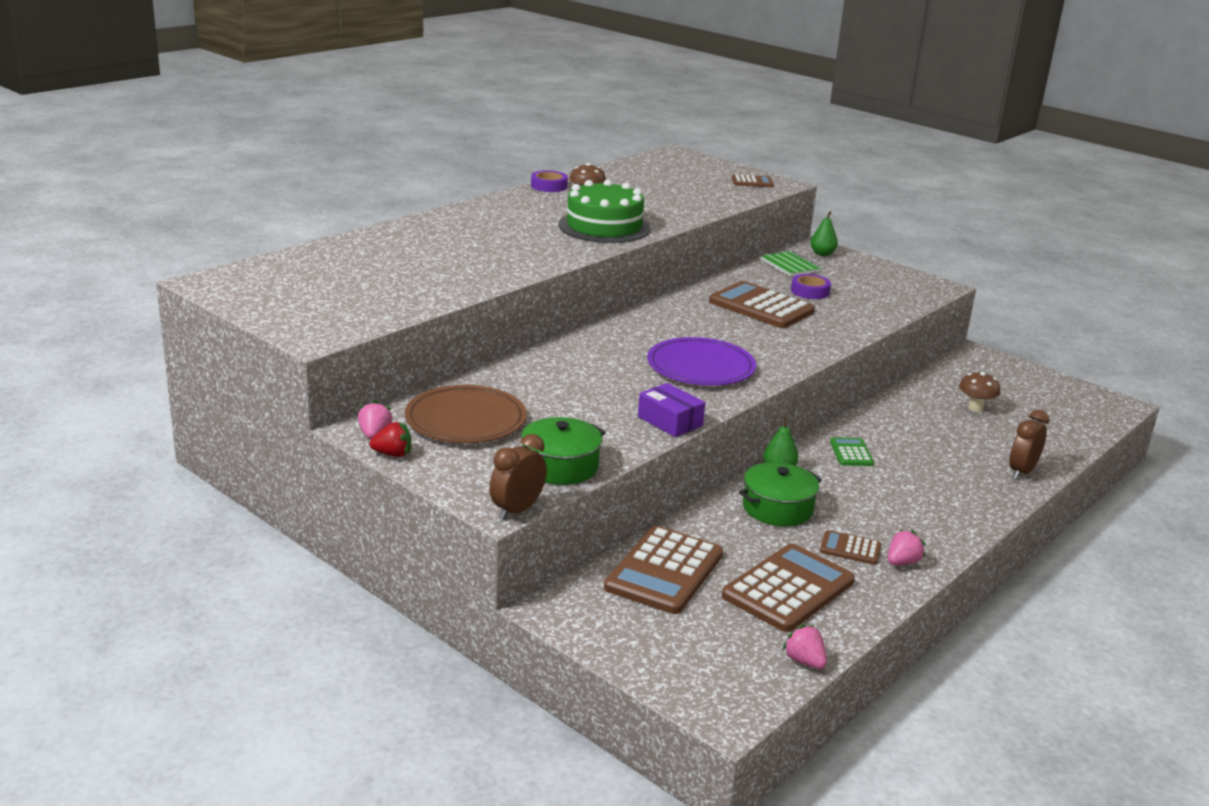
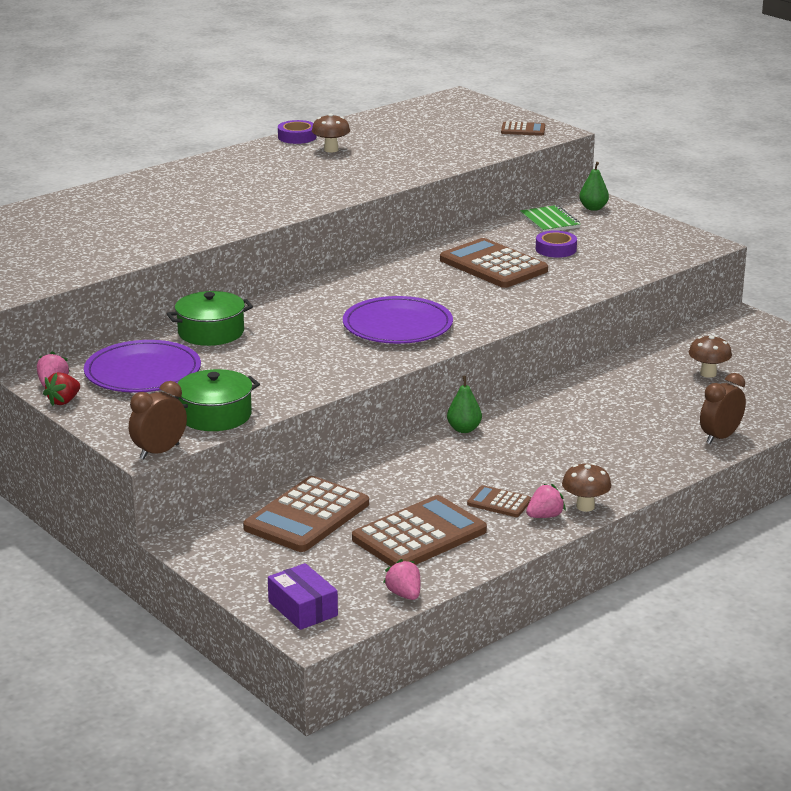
camera: 10 degrees right, 0 degrees up
red strawberry [369,422,411,457] -> red strawberry turned 120 degrees clockwise [43,372,80,406]
brown plate [405,385,527,443] -> purple plate [84,340,201,393]
green cake [558,179,650,243] -> none
purple box [638,383,705,437] -> purple box moved to [268,563,338,630]
green pot [739,462,822,526] -> green pot moved to [167,291,253,346]
green calculator [830,437,874,466] -> none
none -> brown mushroom [562,463,611,512]

